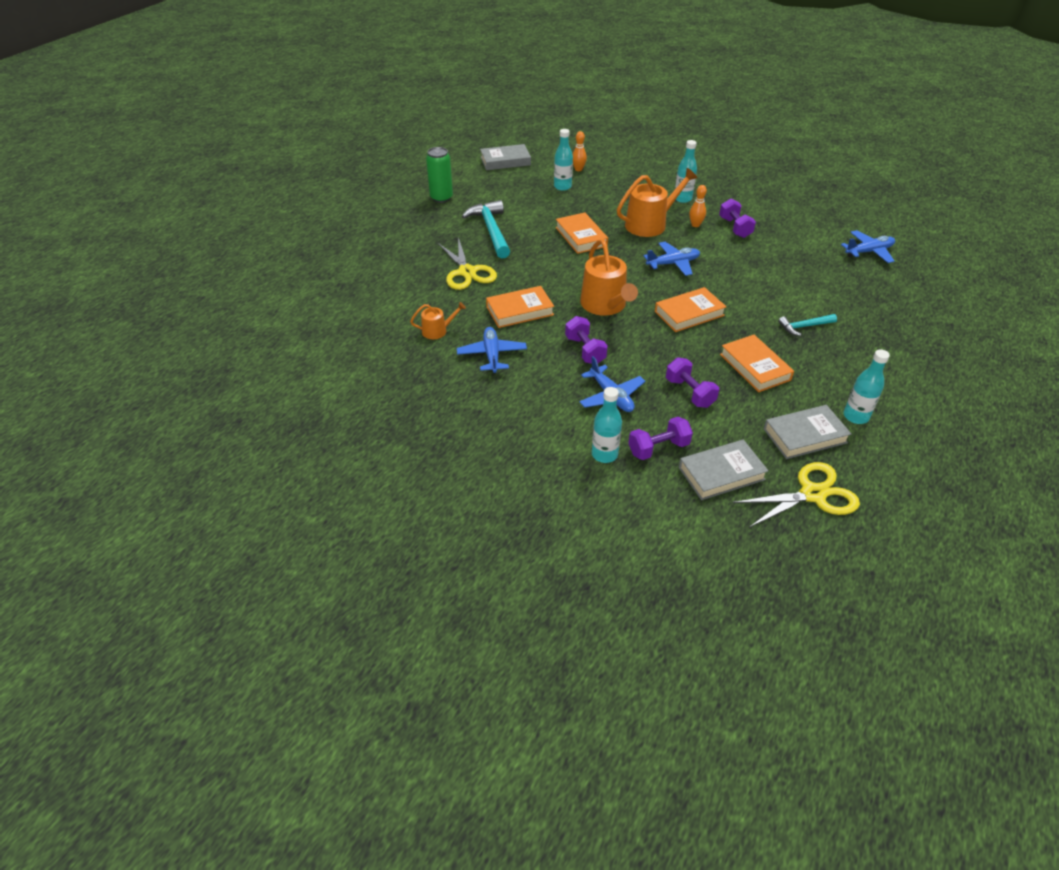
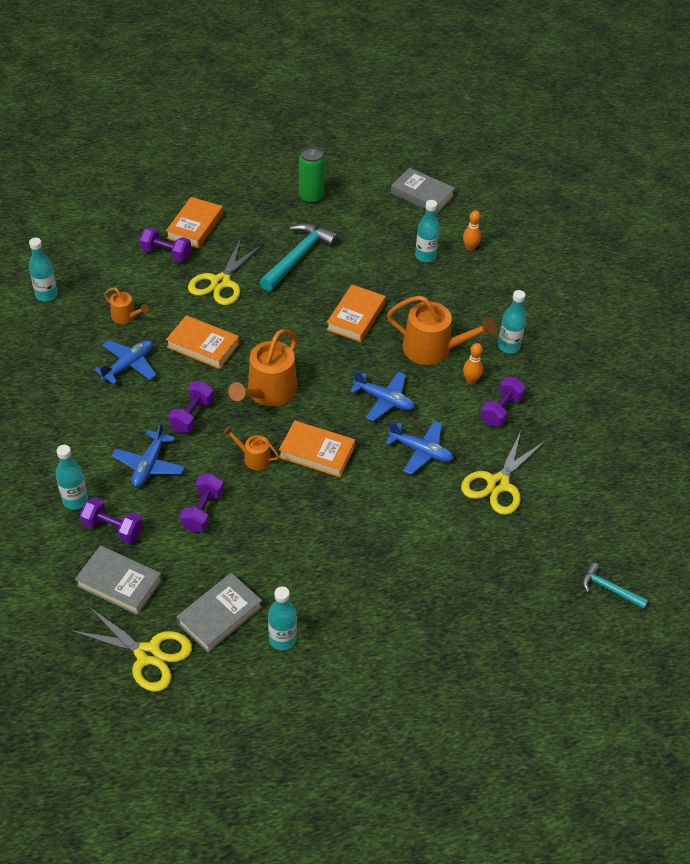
camera: 45 degrees right, 5 degrees up
orange book [720,335,794,392] -> orange book moved to [166,197,223,248]
grey book [764,405,851,459] -> grey book turned 75 degrees counterclockwise [176,573,262,653]
turquoise hammer [778,314,837,336] -> turquoise hammer moved to [582,562,648,609]
blue plane [841,230,895,263] -> blue plane moved to [385,421,453,475]
none -> turquoise bottle [29,238,58,302]
none -> purple dumbbell [140,227,191,262]
none -> orange watering can [223,426,279,470]
none -> yellow scissors [461,431,545,515]

